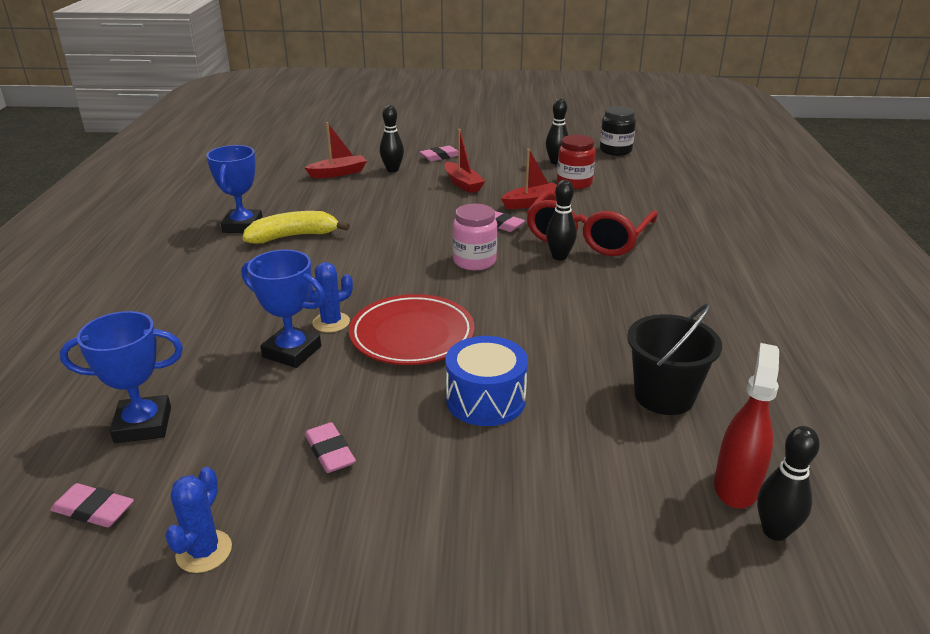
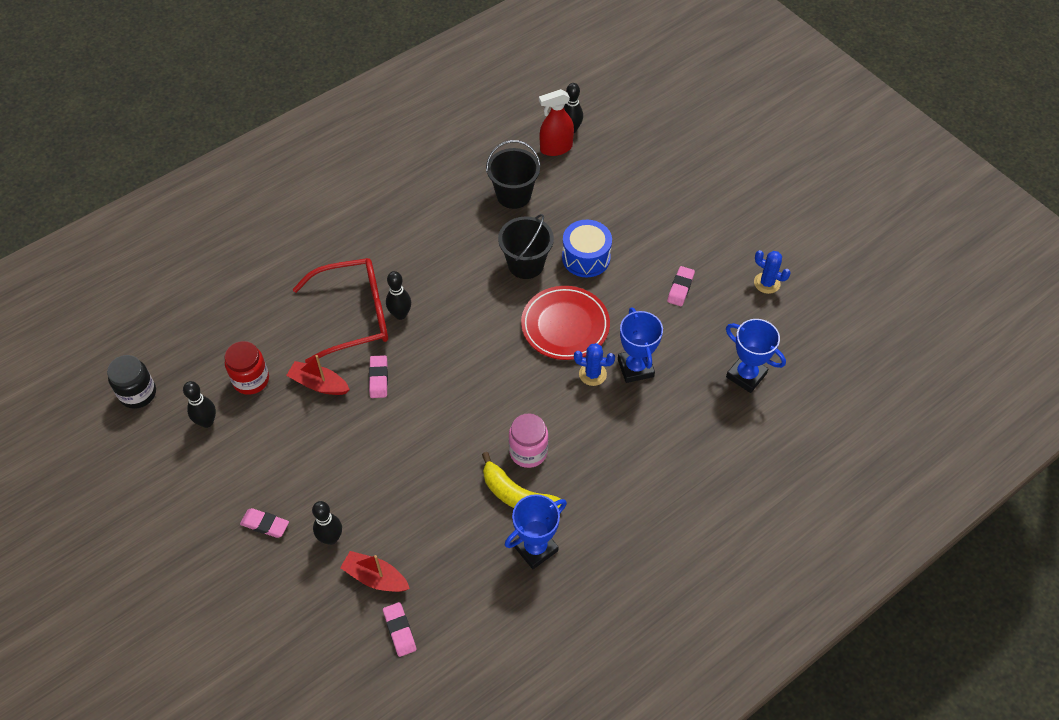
camera: 130 degrees left, 25 degrees up
pink eraser [50,483,134,527] -> pink eraser moved to [383,602,416,657]
blue cactus [165,467,232,573] -> blue cactus turned 60 degrees clockwise [754,250,791,294]
red boat [445,129,485,193] -> none
pink jar [452,204,497,271] -> pink jar moved to [509,414,548,468]
none -> black bucket [498,214,554,279]

